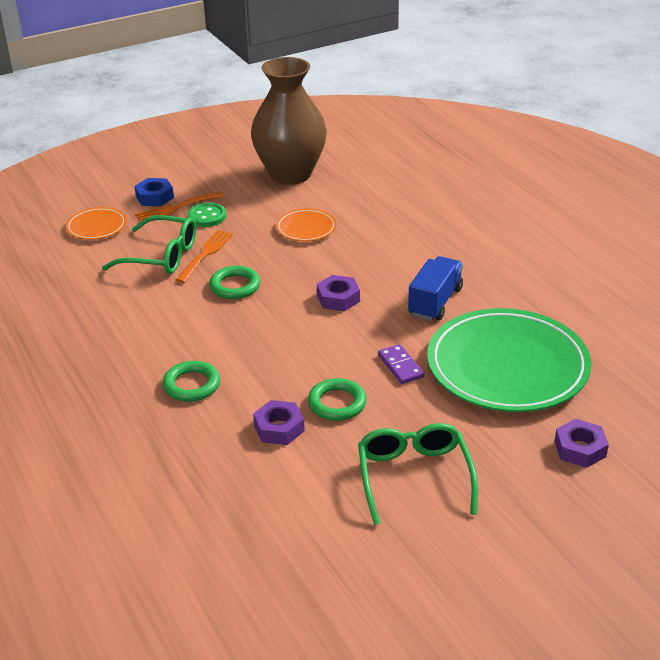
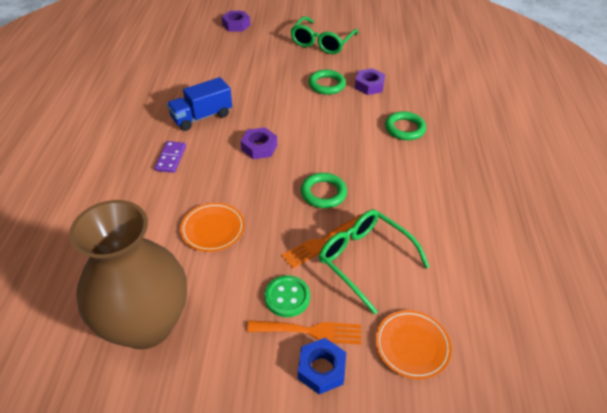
camera: 150 degrees left, 10 degrees up
purple domino [378,344,424,384] -> purple domino moved to [155,141,186,173]
green plate [427,308,591,412] -> none

